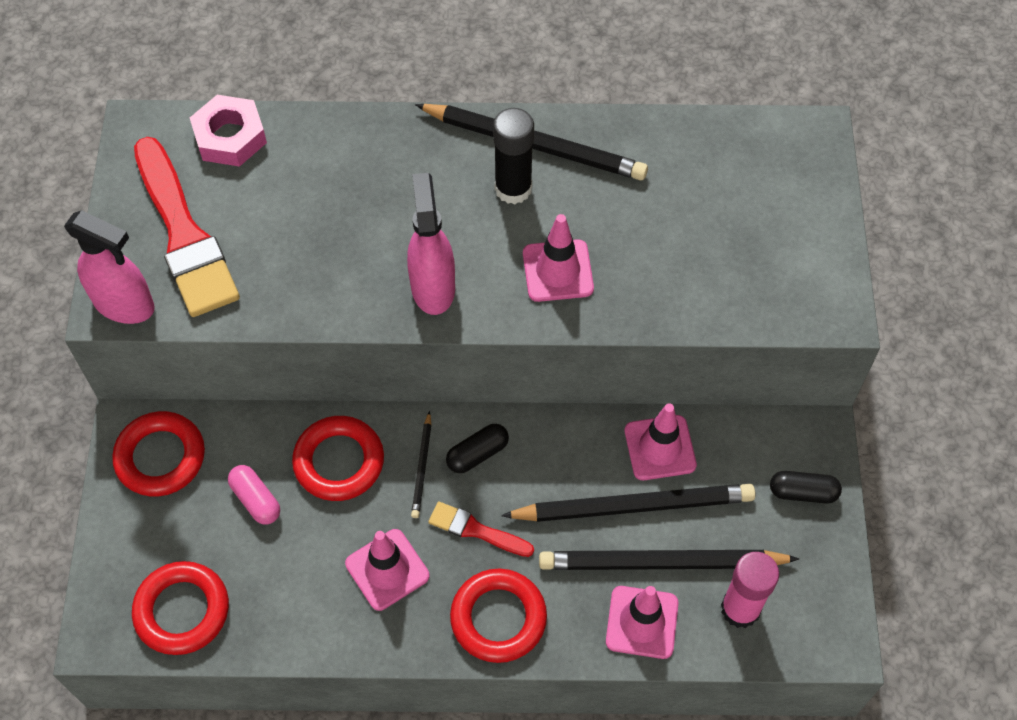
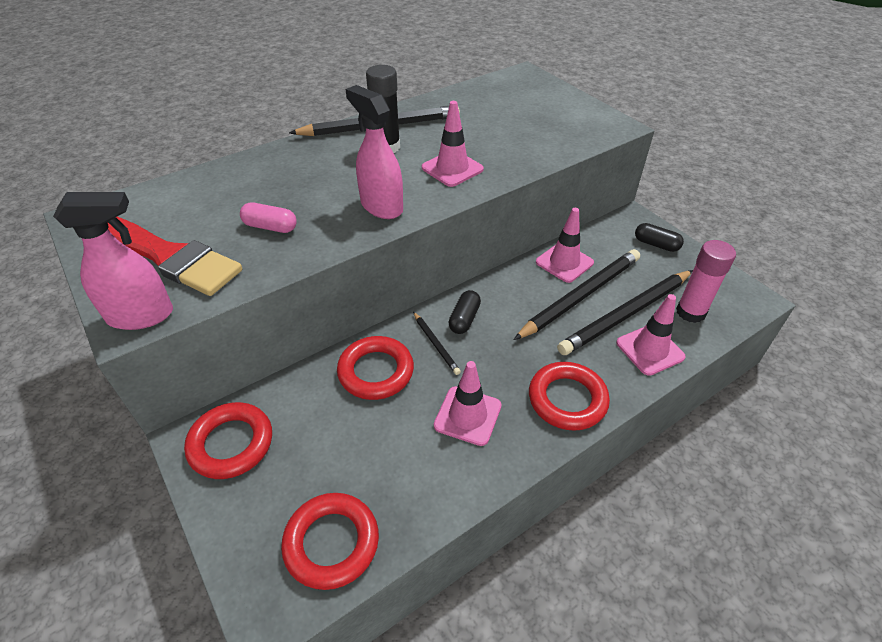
camera: 35 degrees left, 15 degrees down
pink nut [190,95,267,167] -> none
pink capsule [228,465,280,525] -> pink capsule moved to [240,202,297,233]
red brush [428,501,534,557] -> none
black capsule [770,471,842,504] -> black capsule turned 60 degrees clockwise [635,223,684,252]

